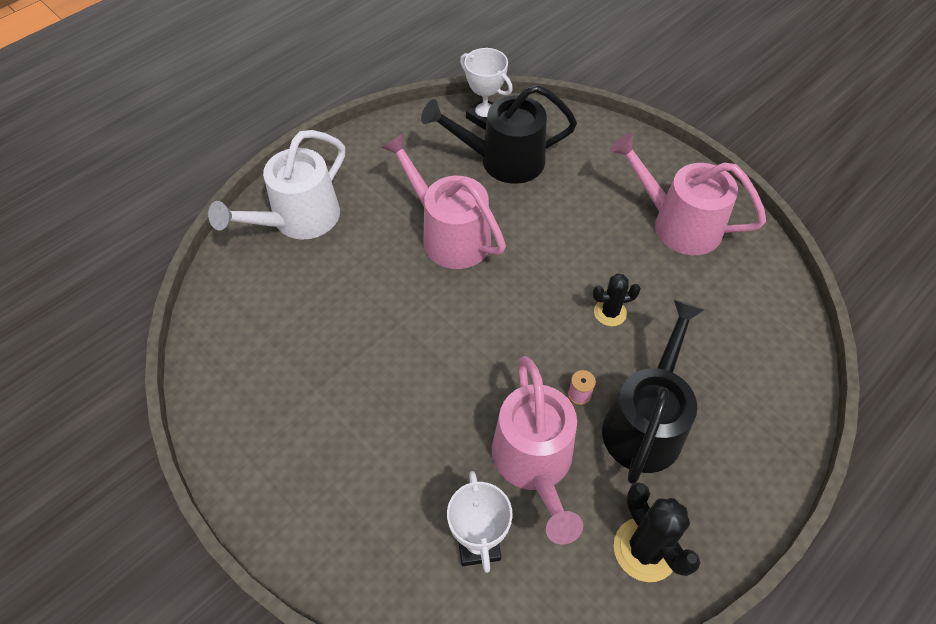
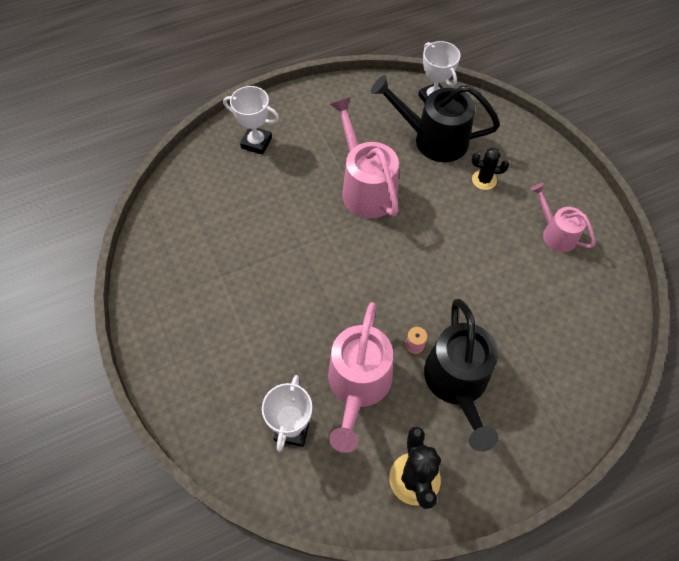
camera: 20 degrees right, 5 degrees up
white watering can [208,130,345,240] -> white trophy [223,86,279,155]
black cactus [593,274,641,326] -> black cactus moved to [472,148,509,190]
black watering can [602,300,705,484] -> black watering can turned 135 degrees clockwise [424,299,499,452]
pink watering can [610,133,766,255] -> pink watering can [531,183,595,252], size x0.60

